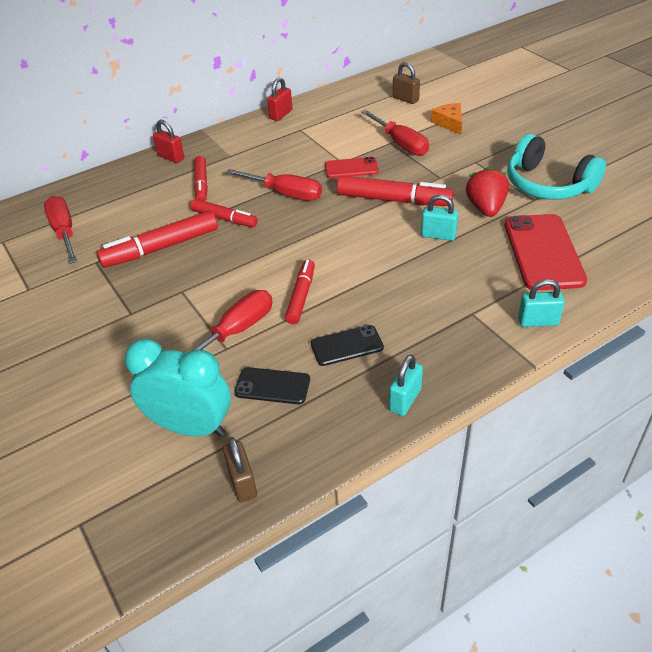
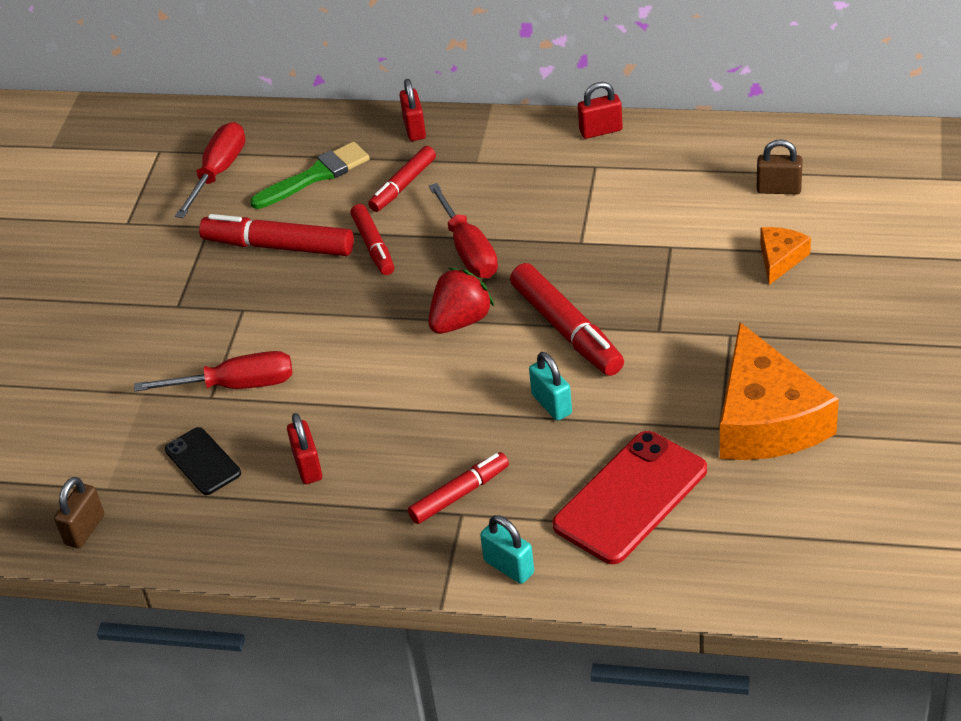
camera: 45 degrees right, 0 degrees up
turquoise clock [125,339,231,437] -> none
red marker [285,260,315,324] -> red marker moved to [408,452,509,524]
black phone [311,325,384,366] -> red padlock [287,413,322,484]
red phone [325,157,379,178] -> none
red screwdriver [361,110,429,156] -> none
turquoise padlock [389,355,423,416] -> none
brown padlock [393,62,420,104] -> brown padlock turned 75 degrees counterclockwise [757,139,803,194]
red strawberry [466,166,509,217] -> red strawberry moved to [428,268,494,334]
turquoise headphones [507,134,606,200] -> orange cheese [720,322,839,460]
none -> green brush [250,142,370,209]

